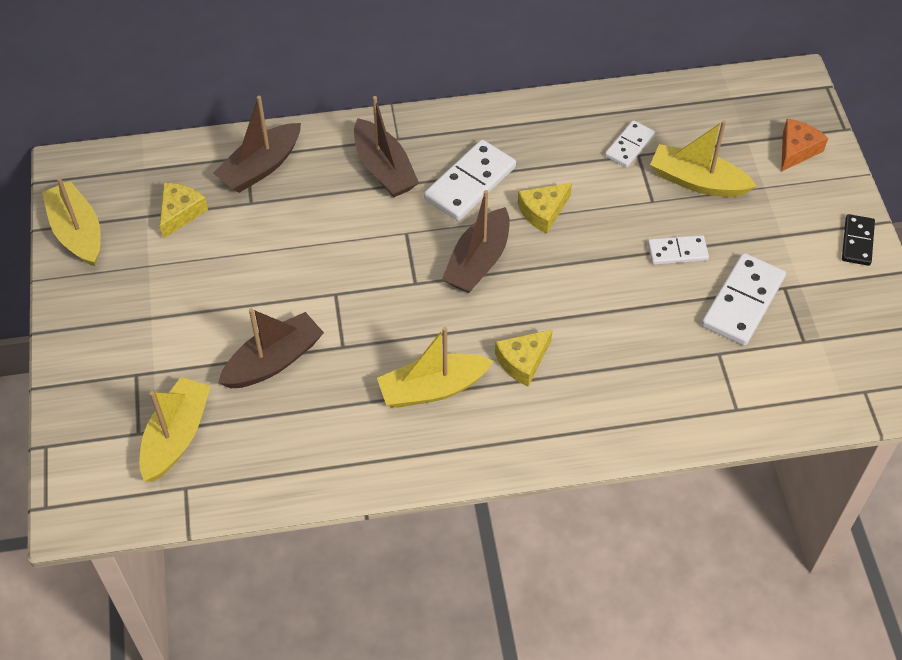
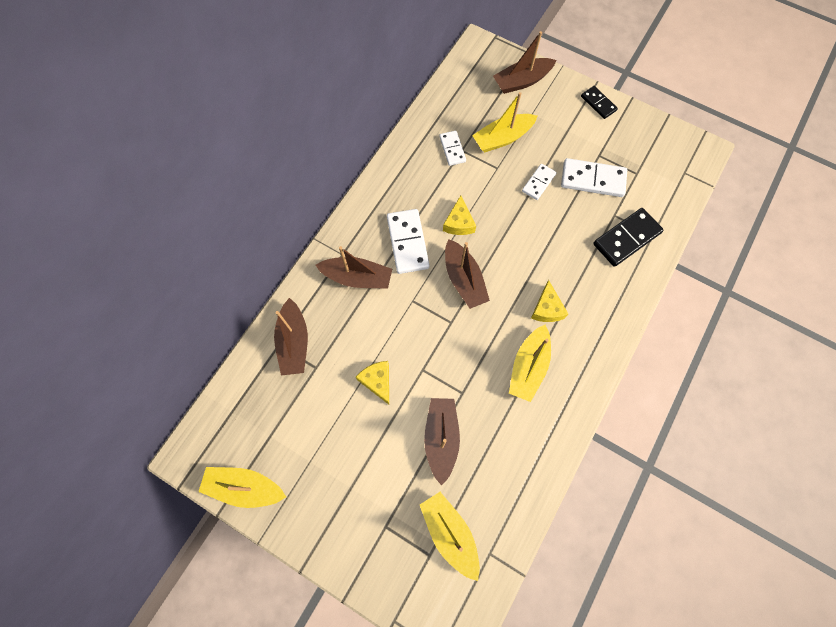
camera: 50 degrees left, 15 degrees up
yellow cheese [160,183,208,239] -> yellow cheese moved to [356,361,389,405]
white domino [702,253,786,346] -> white domino turned 60 degrees counterclockwise [561,158,627,197]
orange cheese [781,119,828,172] -> brown boat [493,31,556,94]
none -> black domino [593,208,664,267]

